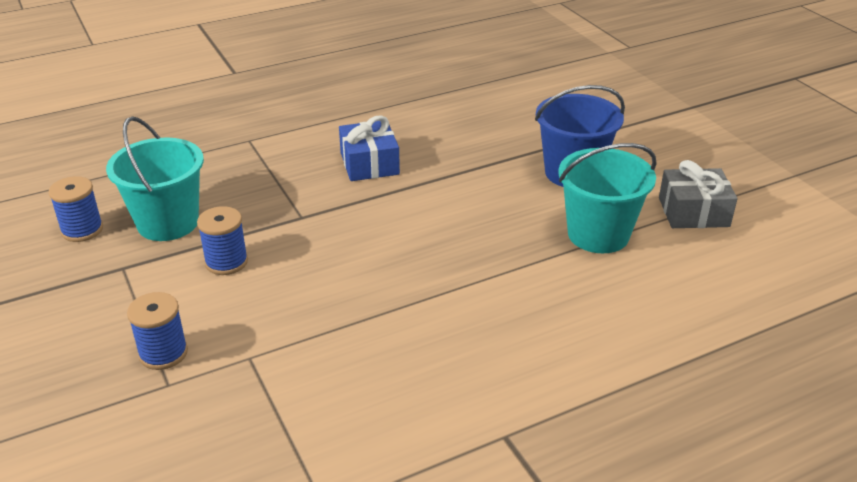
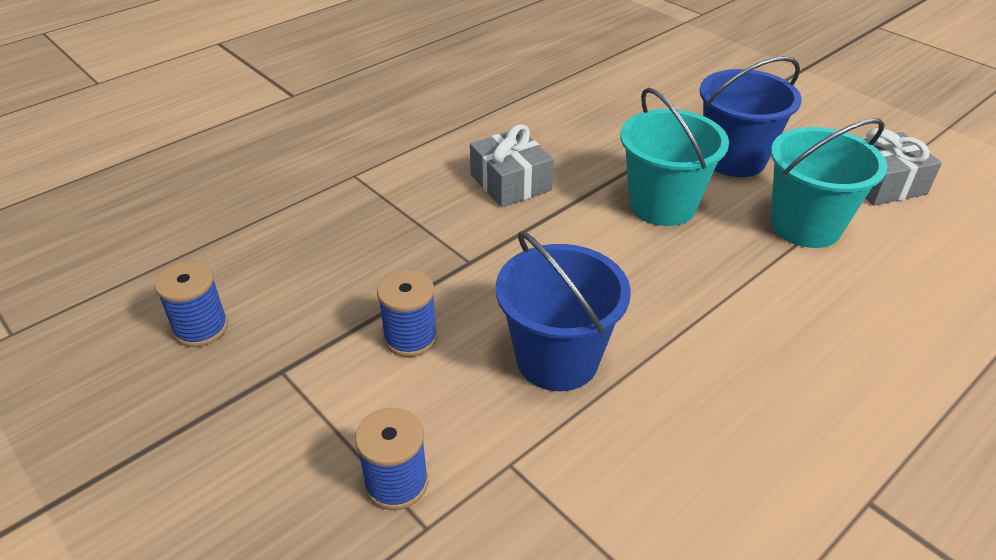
camera: 15 degrees left, 5 degrees up
turquoise bucket [106,116,204,241] -> turquoise bucket moved to [620,88,729,226]
blue gift [339,116,400,181] -> grey gift [470,124,554,207]
none -> blue bucket [496,231,631,391]

